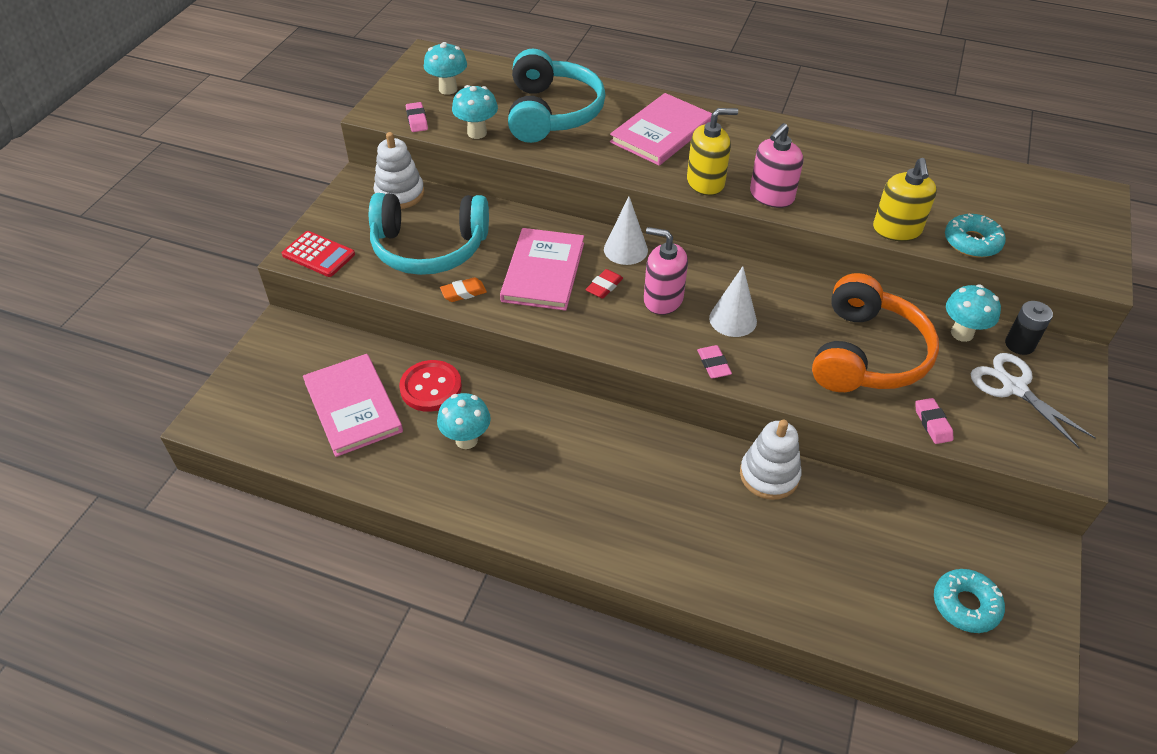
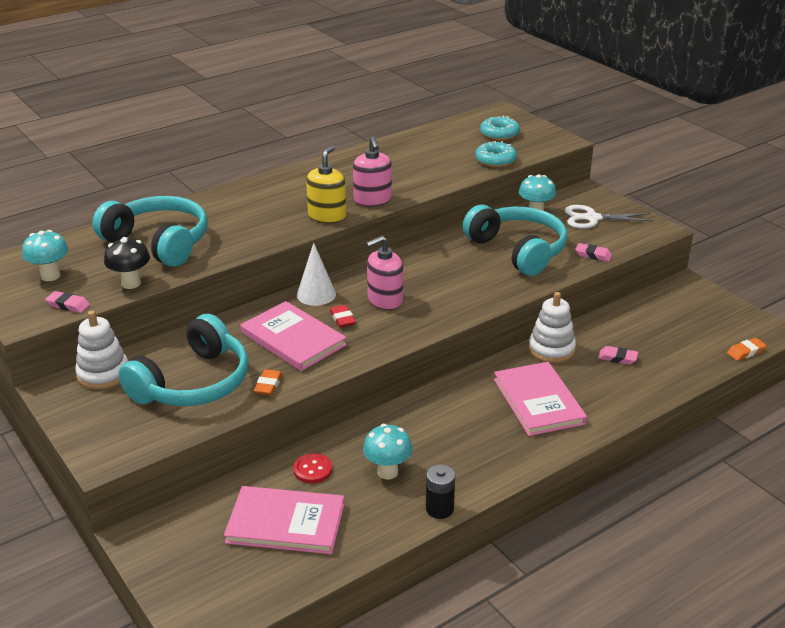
camera: 55 degrees left, 15 degrees down
red calculator [282,231,355,277] -> none
red button [399,360,462,412] -> red button [293,453,332,483], size x0.65
turquoise mushroom [452,85,498,139] -> black mushroom [104,237,150,289]
pink book [610,93,712,166] -> pink book moved to [494,362,587,436]
pink eraser [697,345,732,378] -> pink eraser moved to [598,346,638,365]
white cone [709,266,757,337] -> none
orange headphones [812,273,939,392] -> turquoise headphones [463,205,567,276]
yellow soap dispenser [873,158,937,241] -> none
turquoise donut [934,569,1005,633] -> turquoise donut moved to [480,116,520,140]
black battery [1005,301,1053,355] -> black battery moved to [426,464,455,519]
none -> orange eraser [727,338,766,361]

